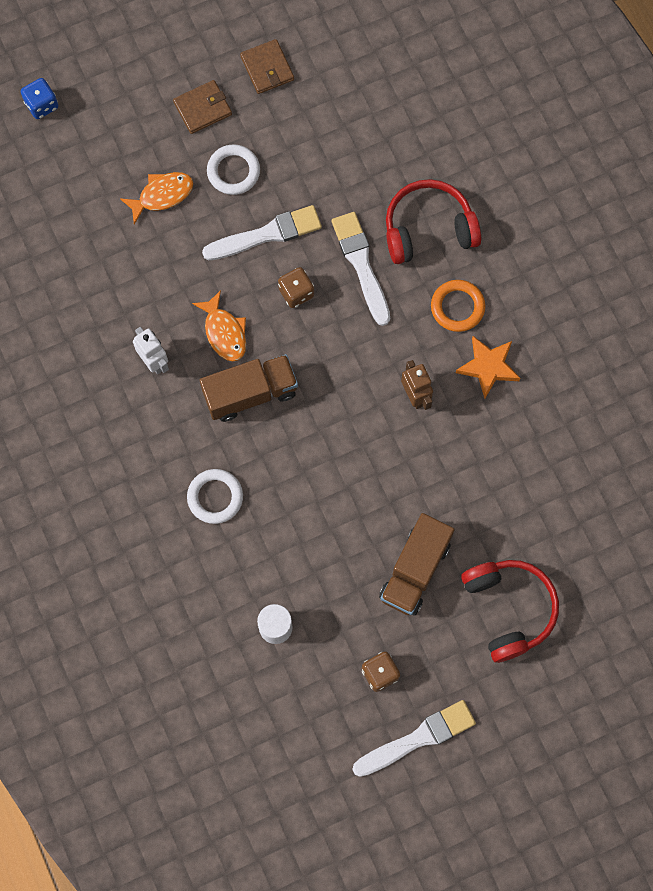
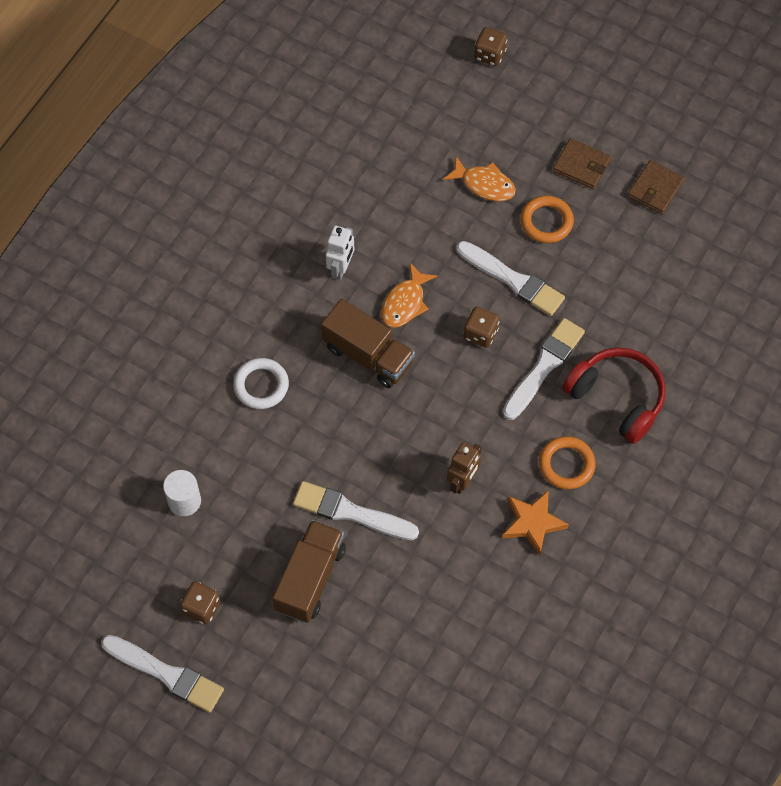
camera: 55 degrees right, 10 degrees down
blue dice [21,78,58,119] -> brown dice [474,27,507,66]
white ring [207,144,260,195] -> orange ring [521,196,574,243]
brown truck [379,513,455,615] -> brown truck turned 120 degrees clockwise [273,520,346,623]
red headphones [461,560,559,663] -> none
none -> white brush [293,481,419,540]

